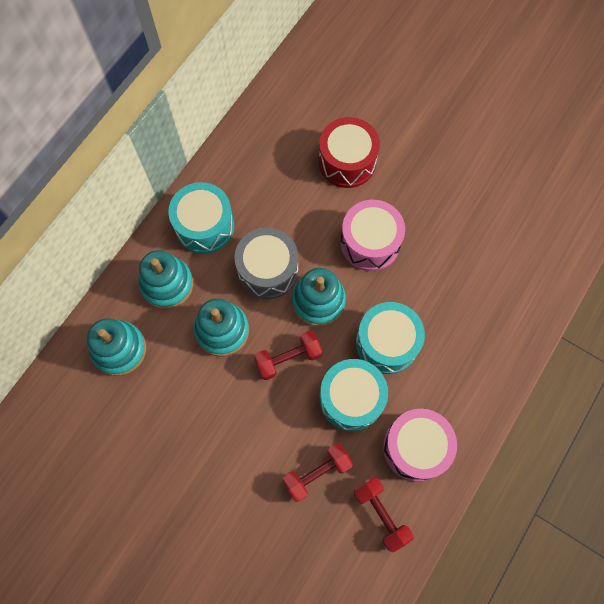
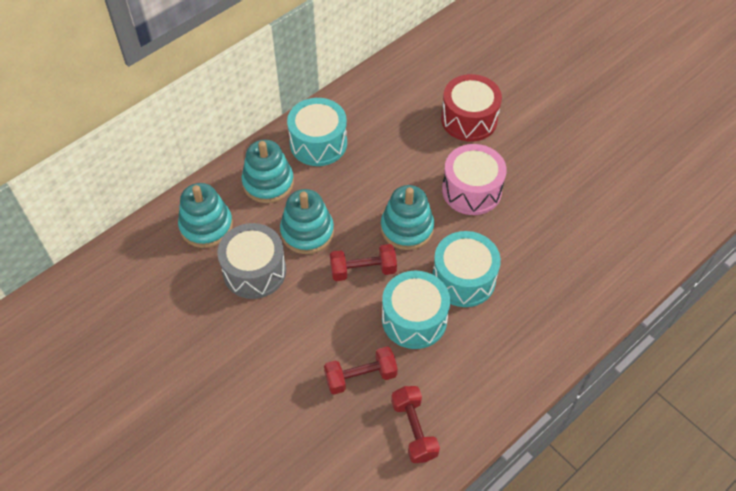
camera: 15 degrees right, 15 degrees down
grey drum [234,227,298,299] -> grey drum moved to [217,223,286,299]
pink drum [383,409,457,481] -> none

